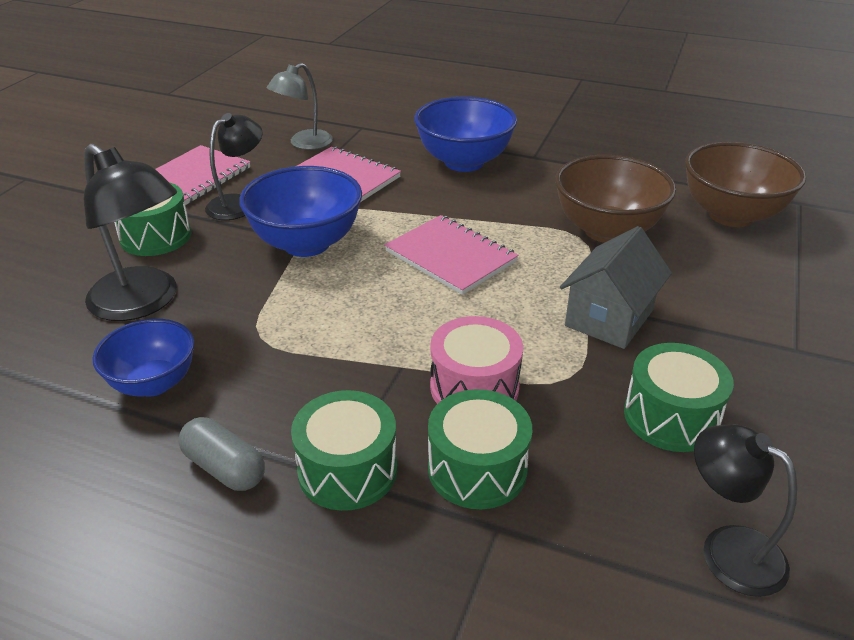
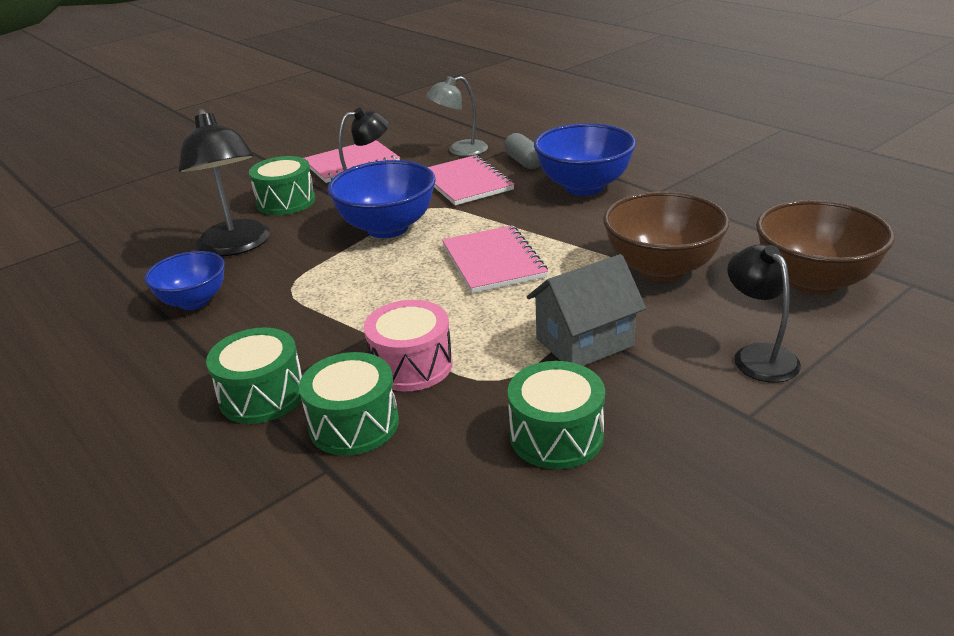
camera: 30 degrees right, 5 degrees down
grey capsule [178,417,265,491] -> grey capsule moved to [504,133,541,169]
black lamp [694,424,797,597] -> black lamp moved to [727,244,801,382]

